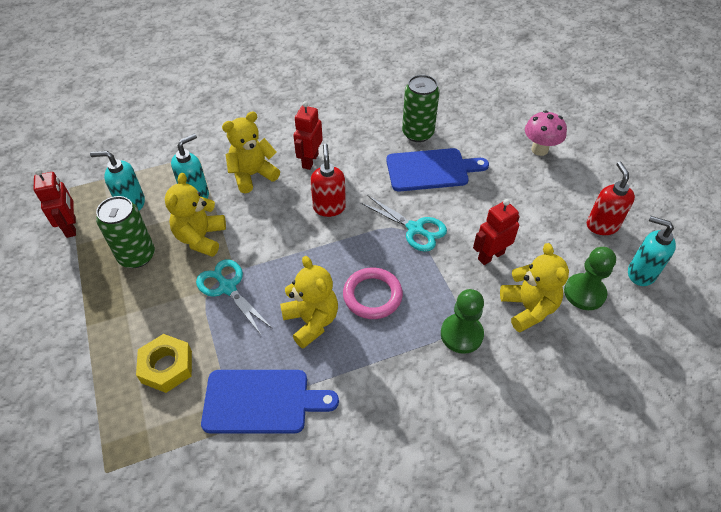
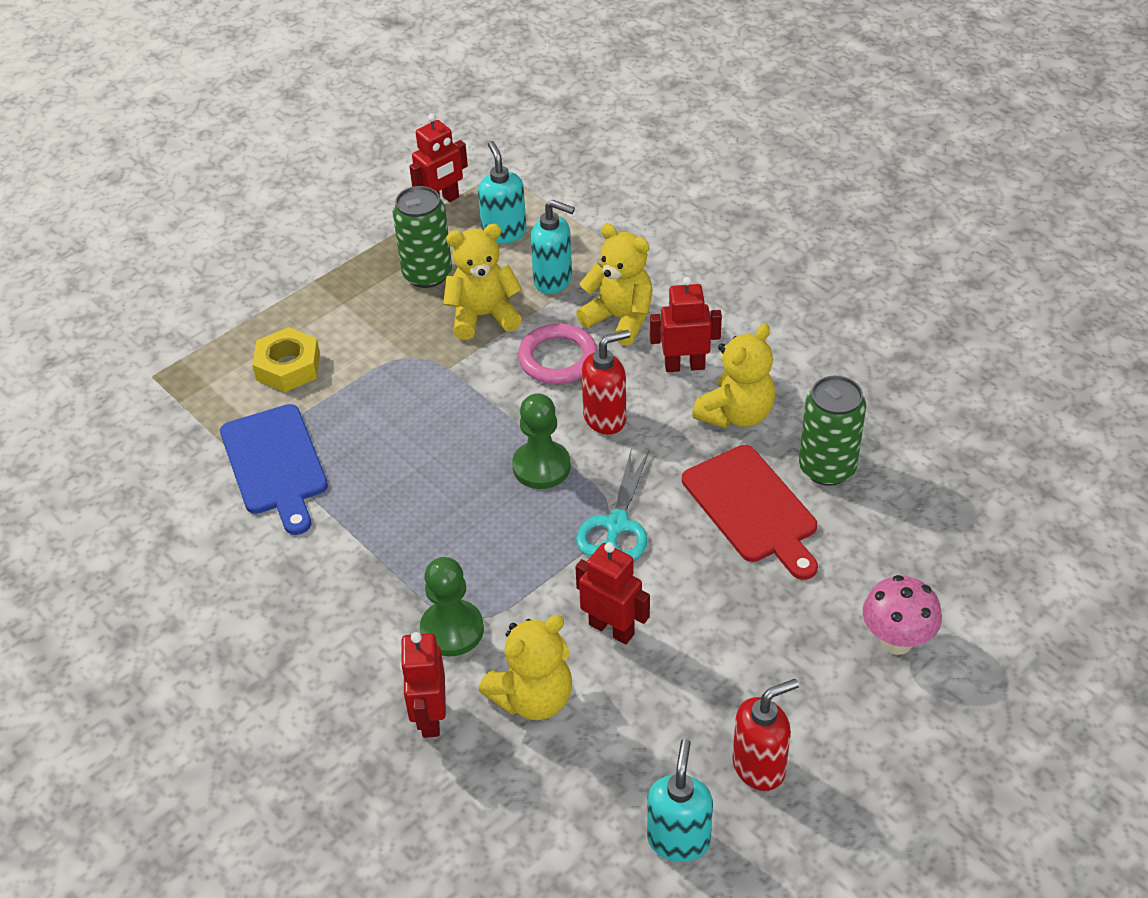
camera: 70 degrees right, 5 degrees down
turquoise scissors [196,259,273,335] -> none
yellow teddy bear [280,256,338,349] -> yellow teddy bear moved to [692,324,775,428]
pink ring [343,267,403,319] -> pink ring moved to [518,324,598,384]
blue cutting board [386,148,489,192] -> red cutting board [682,445,818,580]
green pawn [564,247,616,310] -> green pawn moved to [512,393,571,489]
none -> red robot [400,632,446,738]

